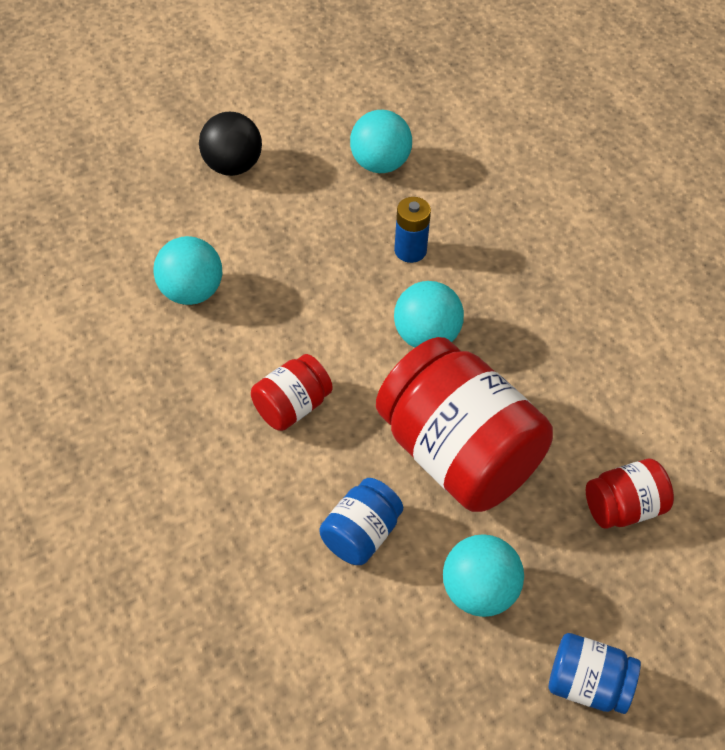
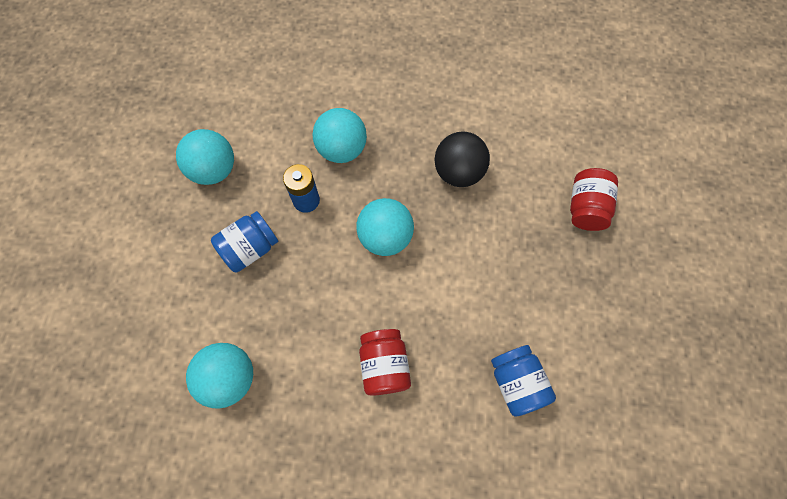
camera: 55 degrees left, 15 degrees up
black ball [199,112,262,176] -> black ball moved to [434,132,490,187]
red jar [376,337,553,512] -> none
turquoise ball [443,534,524,617] -> turquoise ball moved to [312,108,367,163]
blue jar [549,633,641,714] -> blue jar moved to [211,211,278,273]

